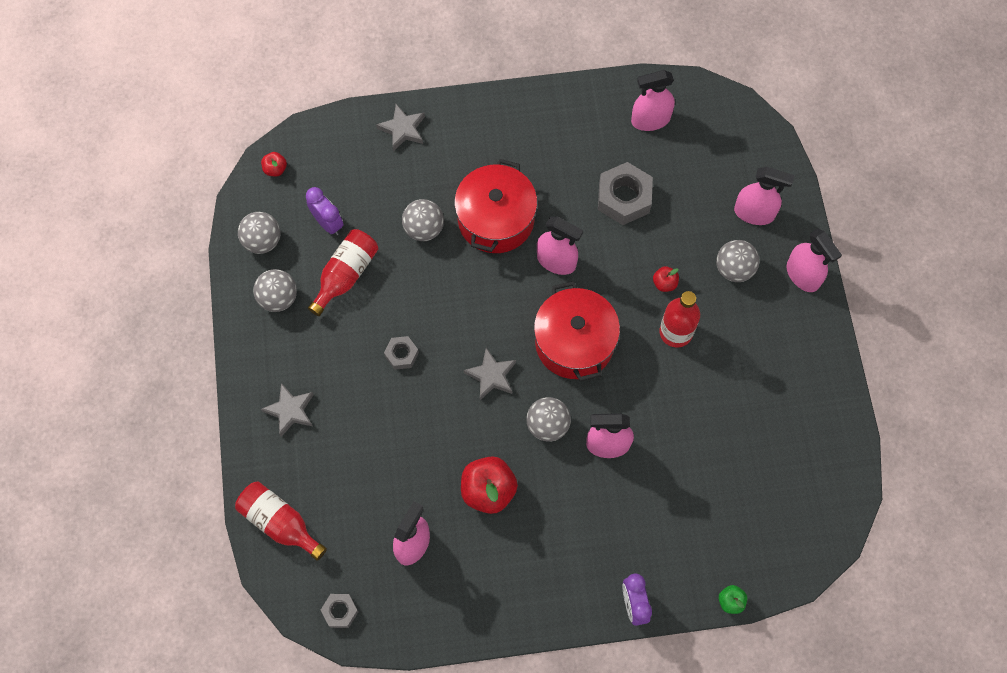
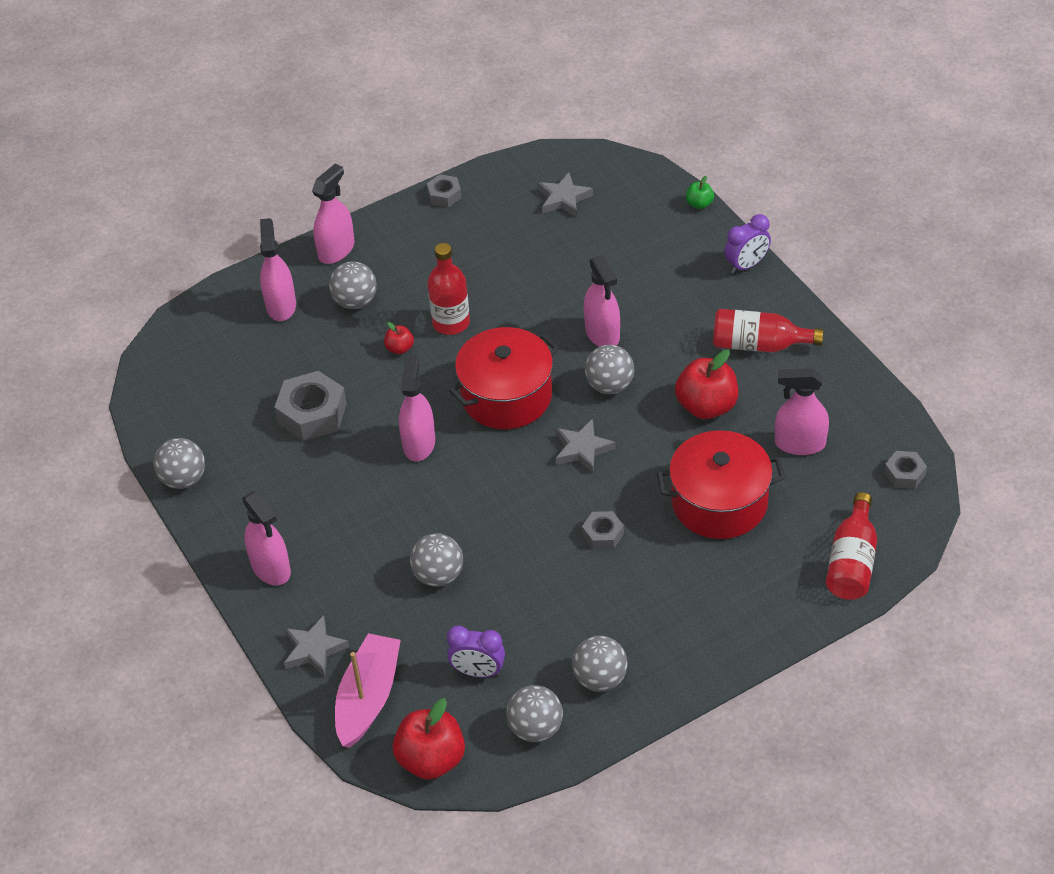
camera: 110 degrees left, 20 degrees down
red apple [261,152,287,177] -> red apple [393,698,465,780], size x2.05
grey star [261,383,314,437] -> grey star moved to [538,172,593,217]
purple clock [306,187,343,235] -> purple clock turned 105 degrees counterclockwise [447,626,505,678]
red bottle [308,229,378,316] -> red bottle moved to [713,309,824,352]
red pot [454,159,537,253] -> red pot moved to [657,430,785,539]
pink spray bottle [631,70,675,131] -> pink spray bottle moved to [243,492,291,585]
none -> grey ball [153,438,205,489]
none -> pink boat [335,633,401,748]
none -> grey nut [427,174,462,207]

